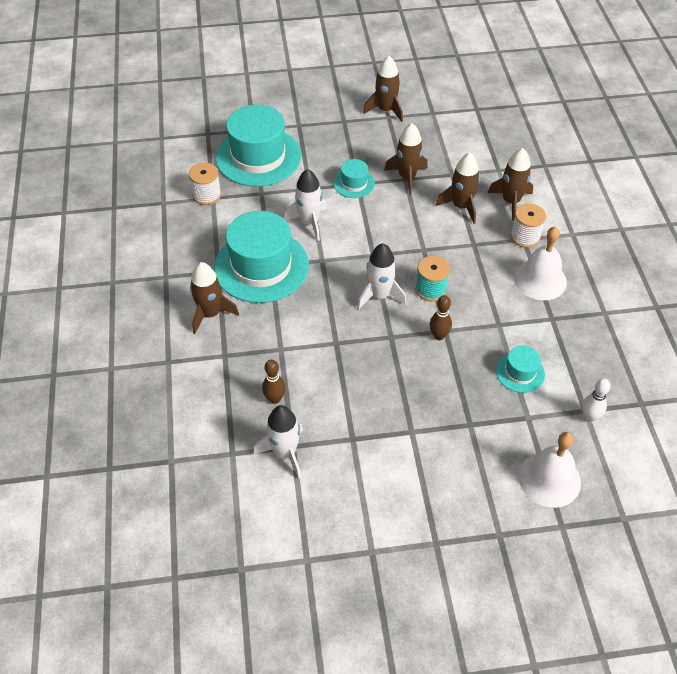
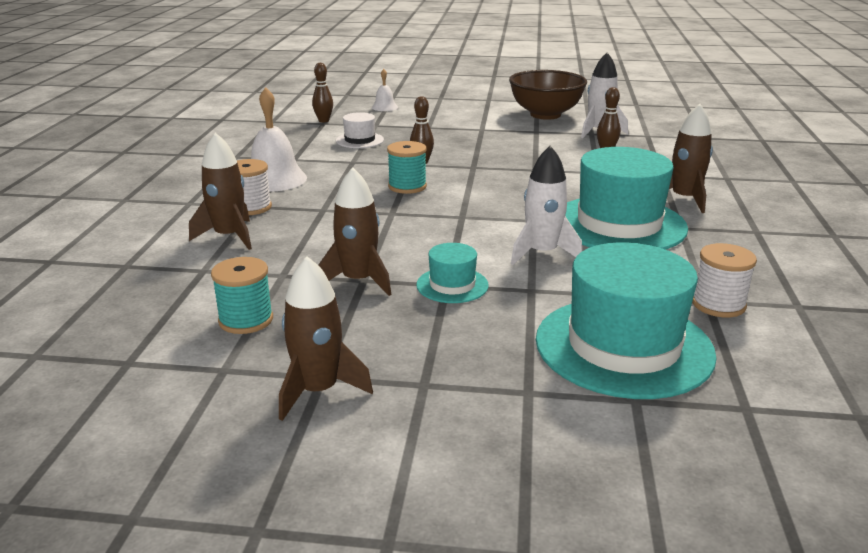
camera: 165 degrees left, 25 degrees down
white rocket [357,243,406,310] -> none
brown rocket [436,153,480,224] -> none
turquoise hat [496,346,545,393] -> white hat [336,112,384,148]
white bell [519,432,581,508] -> white bell [372,69,398,111], size x0.53
white bowling pin [582,378,611,422] -> brown bowling pin [312,63,333,123]
none -> turquoise spool [211,257,273,334]
none -> brown bowl [509,70,587,120]

